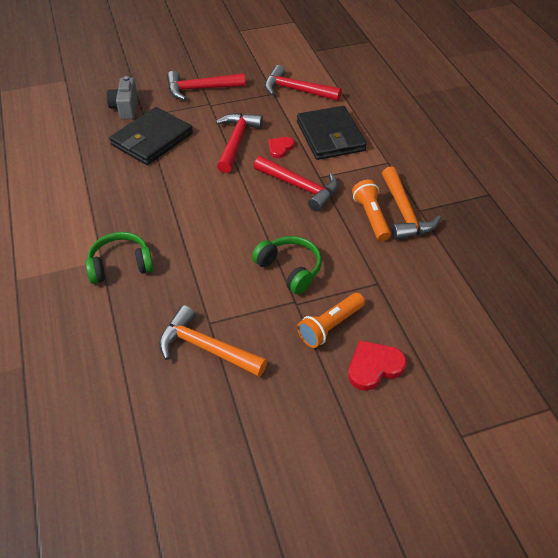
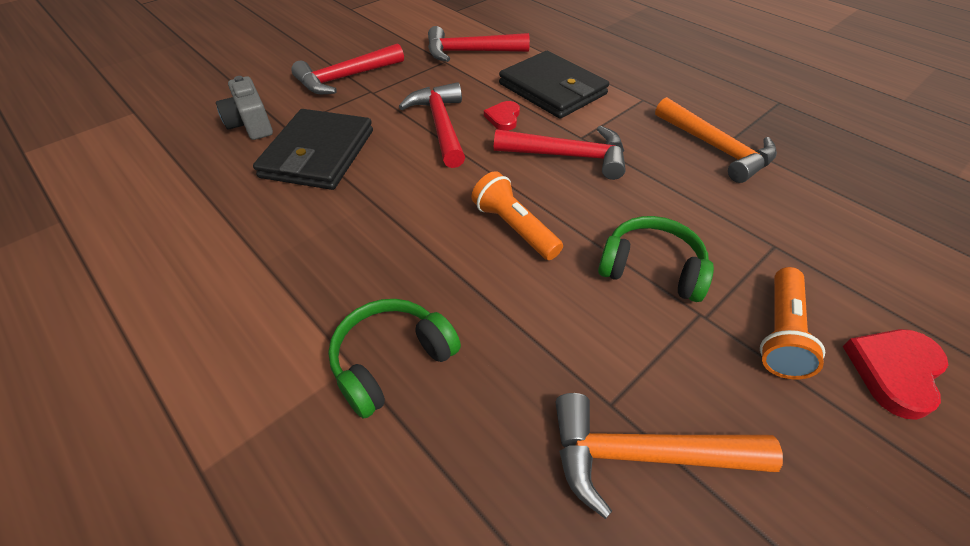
camera: 25 degrees left, 0 degrees up
orange flashlight [352,180,391,241] -> orange flashlight moved to [471,171,563,260]

